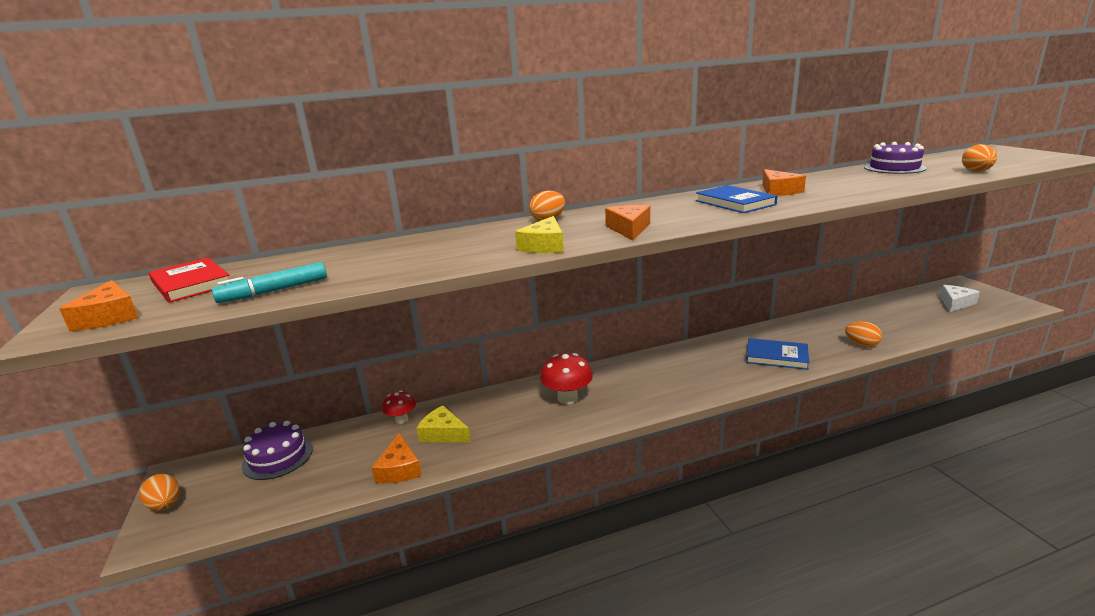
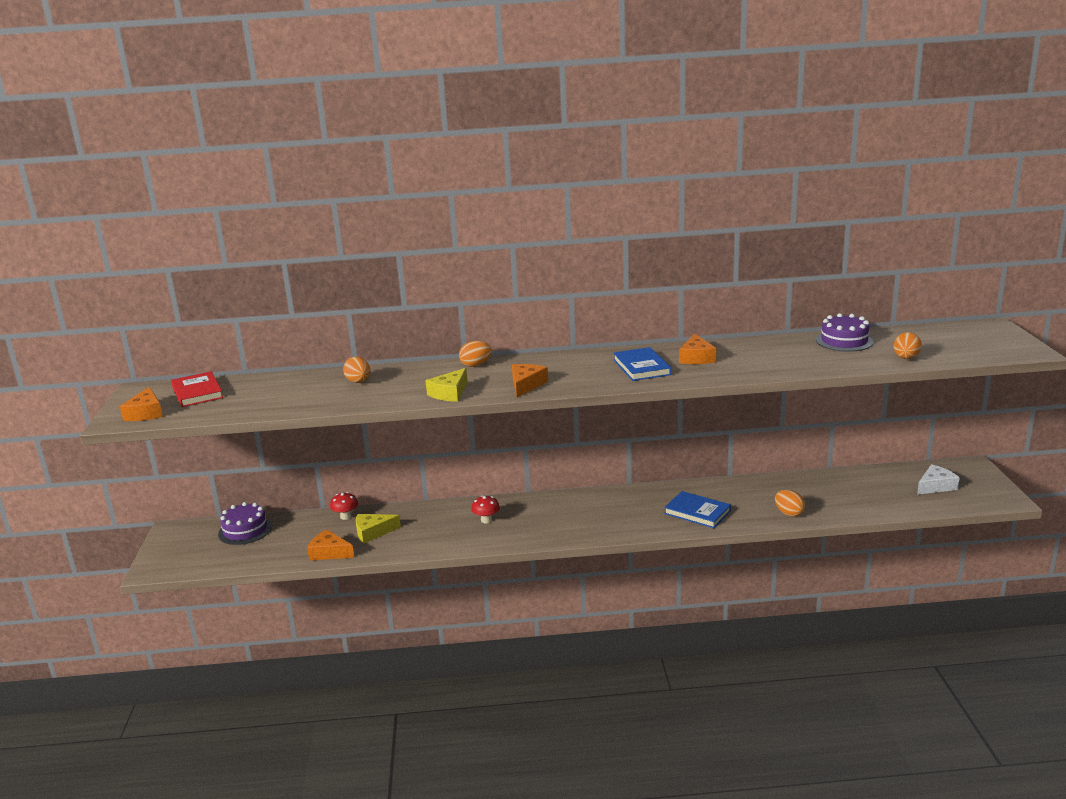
camera: 15 degrees right, 0 degrees up
orange egg [139,474,180,511] -> orange egg moved to [343,357,370,383]
turquoise marker [212,262,327,303] -> none
orange cheese [371,432,422,483] -> orange cheese turned 105 degrees clockwise [307,529,354,561]
yellow cheese [417,405,471,442] -> yellow cheese turned 60 degrees counterclockwise [356,514,401,544]
red mushroom [540,353,593,404] -> red mushroom [471,495,500,523], size x0.62

